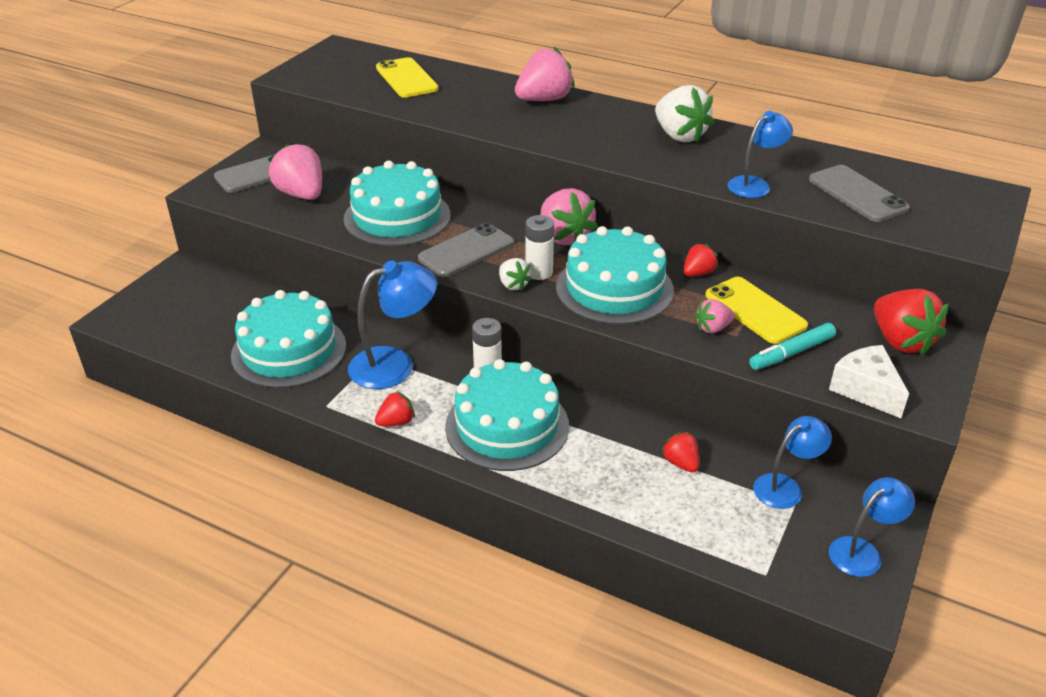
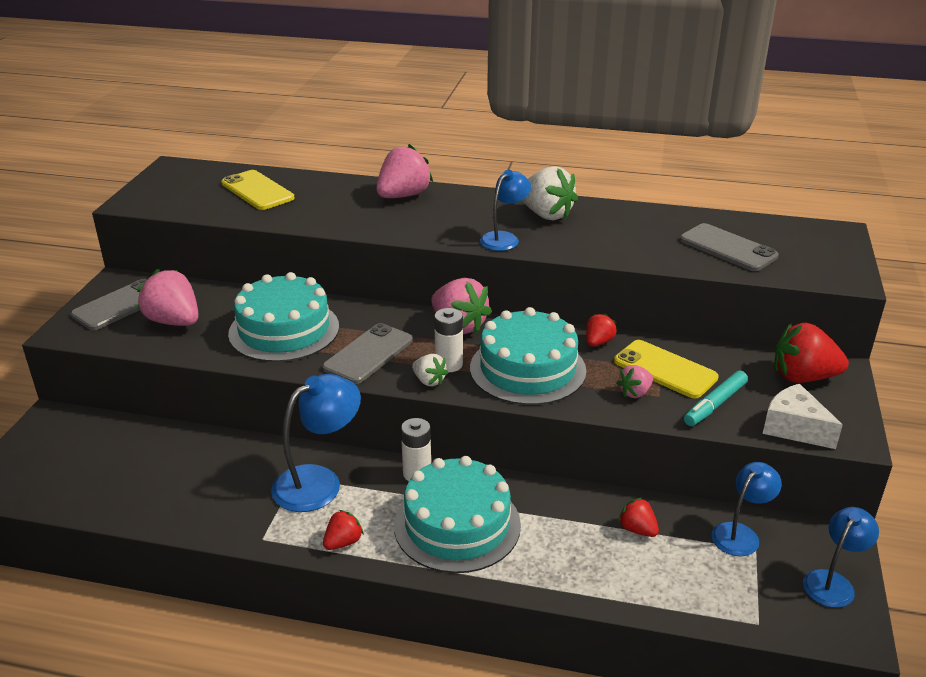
camera: 15 degrees left, 5 degrees down
turquoise cake [231,290,346,388] -> none
blue lamp [728,111,793,198] -> blue lamp moved to [480,170,531,251]
red strawberry [874,289,949,356] -> red strawberry turned 135 degrees clockwise [774,323,849,383]

